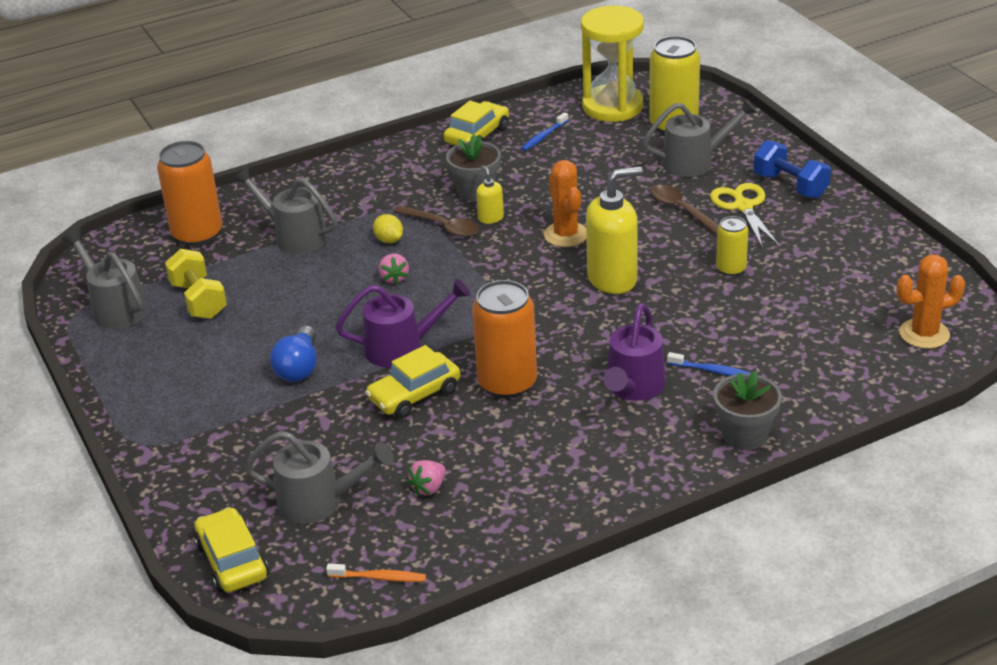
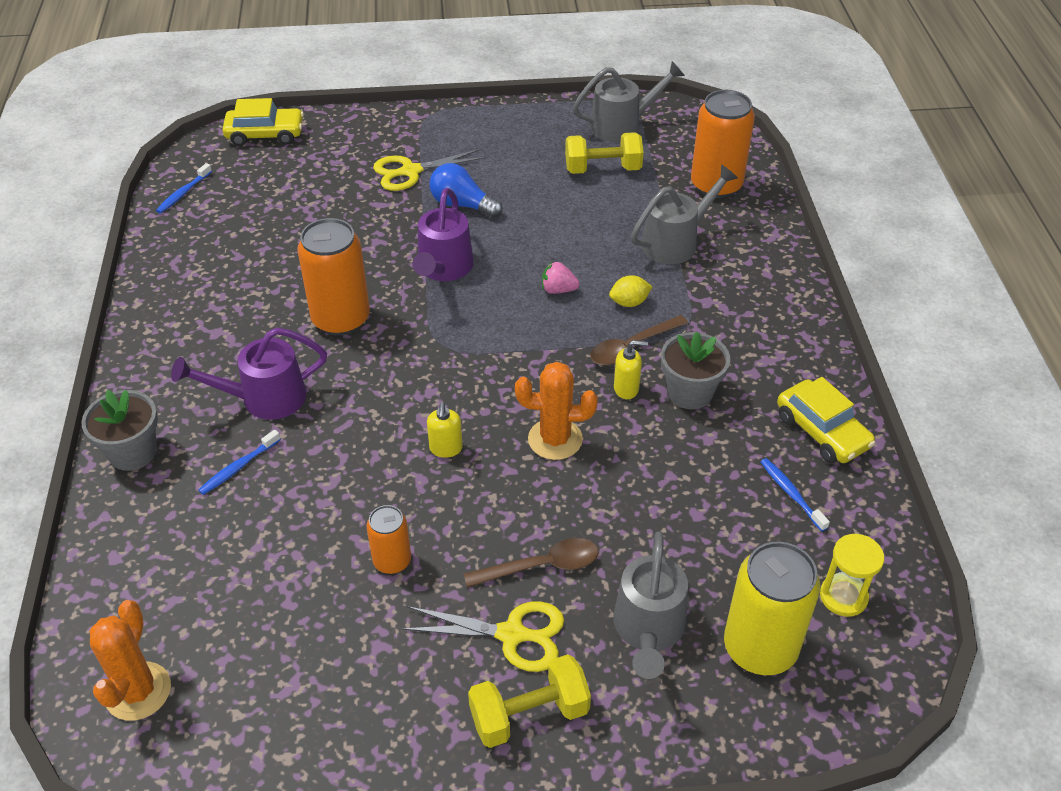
camera: 110 degrees right, 10 degrees up
grey watering can [244,431,394,524] -> none
orange toothbrush [326,564,426,582] -> blue toothbrush [156,163,212,213]
yellow car [365,345,461,418] -> none
pink strawberry [407,460,446,495] -> none
yellow hourglass [581,6,644,122] -> yellow hourglass [820,534,884,617], size x0.51
yellow soap dispenser [586,166,643,294] -> yellow soap dispenser [427,402,463,458], size x0.47
purple watering can [603,303,666,401] -> purple watering can turned 60 degrees counterclockwise [171,327,327,420]
yellow can [716,216,748,276] -> orange can [367,505,411,574]
blue dumbbell [753,140,831,198] -> yellow dumbbell [468,654,591,748]
none -> yellow scissors [373,149,486,191]

